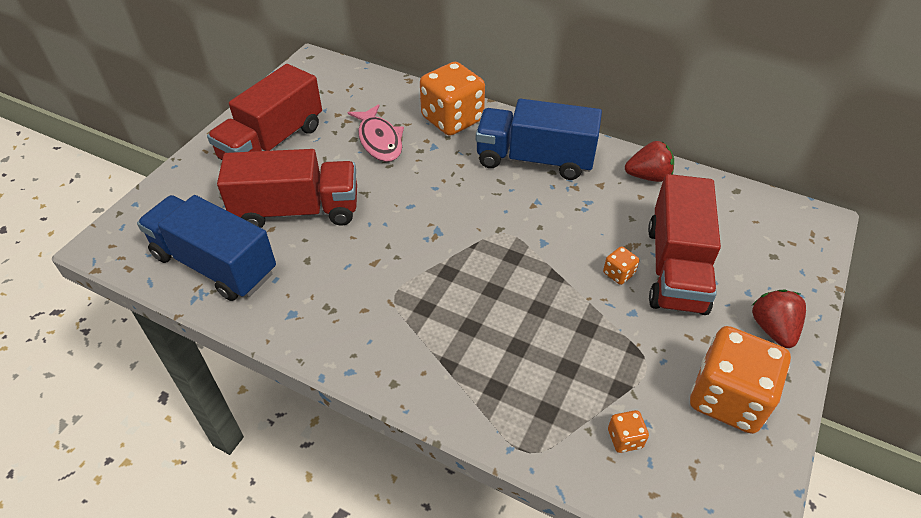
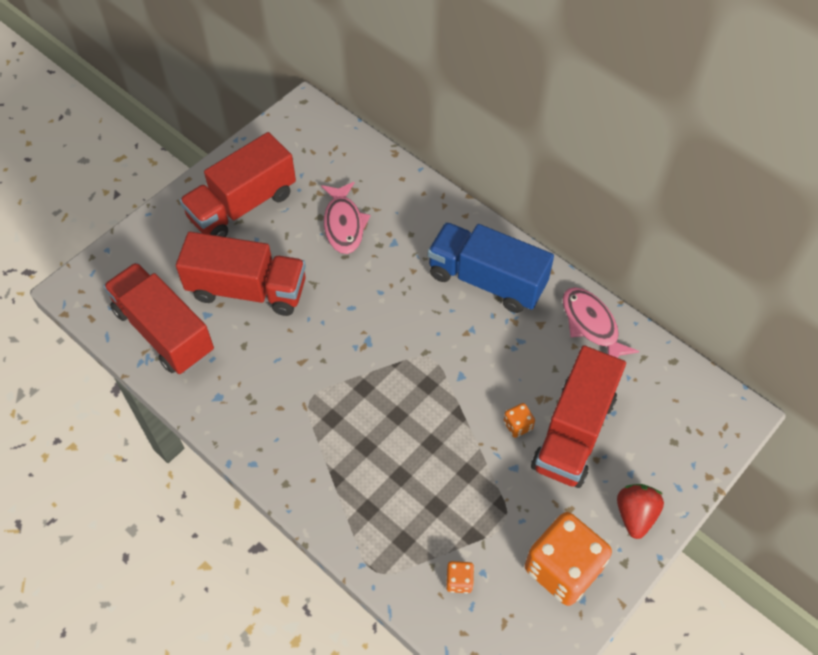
camera: 15 degrees right, 10 degrees up
blue truck [137,195,276,301] -> red truck [103,262,214,374]
orange dice [420,62,485,136] -> none
red strawberry [625,141,674,182] -> pink fish [563,287,639,358]

